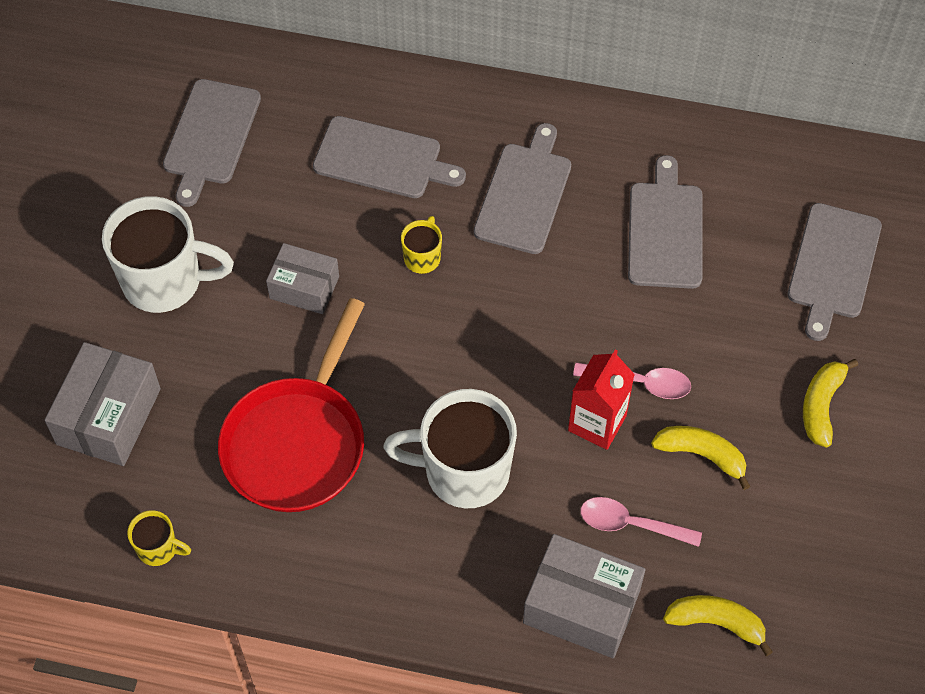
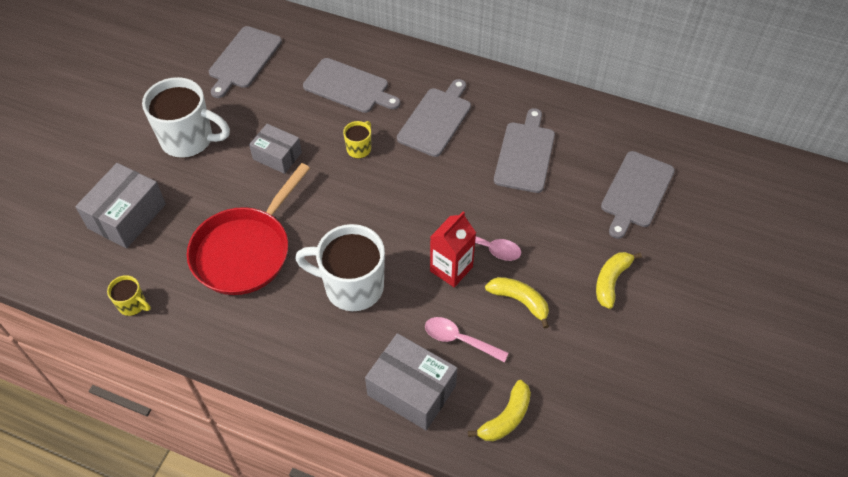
camera: 10 degrees right, 5 degrees down
yellow banana [663,595,773,656] -> yellow banana turned 105 degrees clockwise [468,380,531,441]

